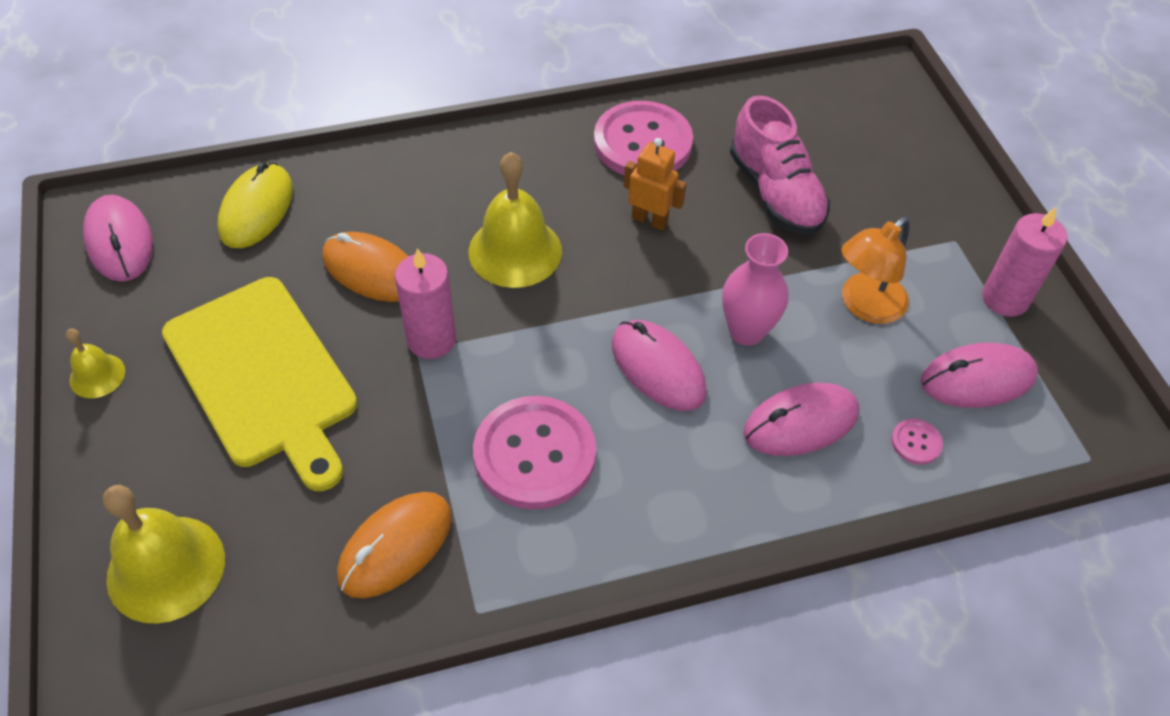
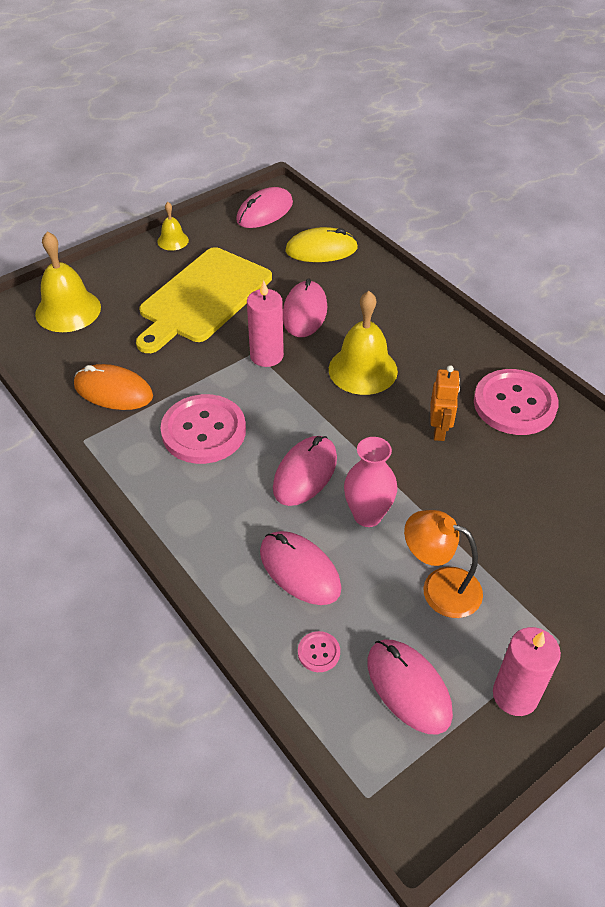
camera: 70 degrees right, 5 degrees down
orange mouse [322,232,408,302] -> pink mouse [283,278,328,337]
pink shoe [730,95,830,235] -> none

